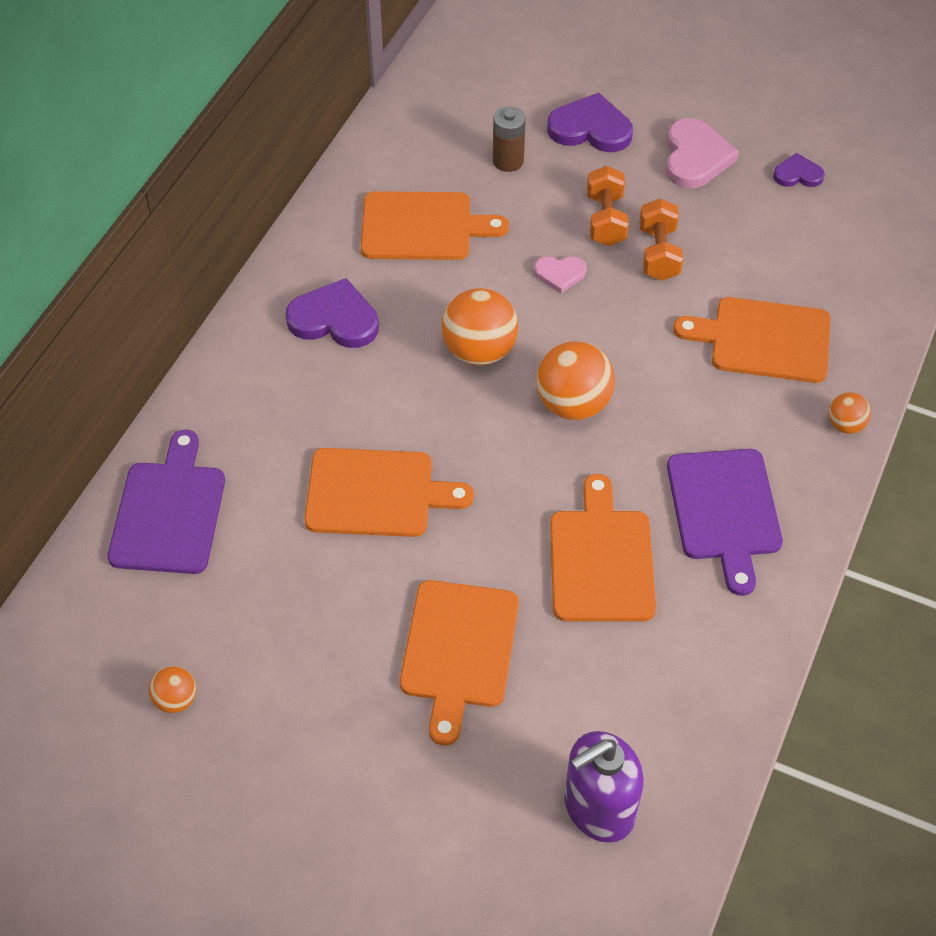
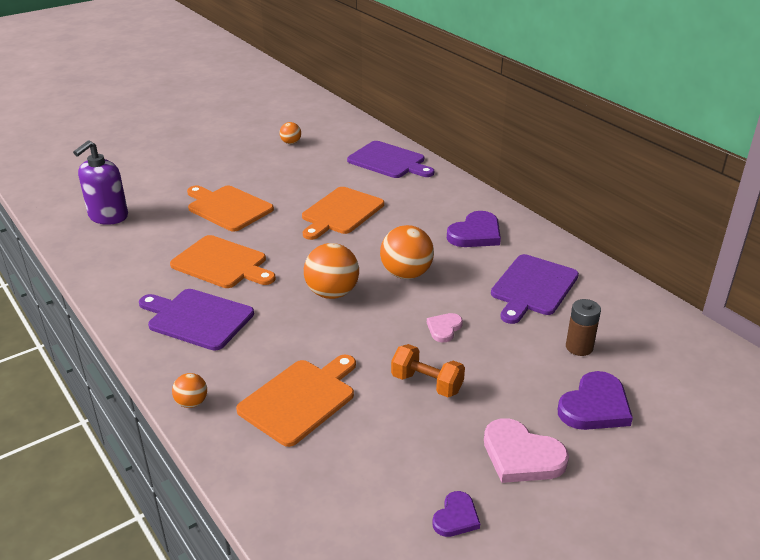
camera: 120 degrees right, 20 degrees down
orange cutting board [361,191,509,260] -> purple cutting board [491,254,579,324]
purple soap dispenser [564,731,644,843] -> purple soap dispenser turned 150 degrees counterclockwise [73,140,128,225]
orange dumbbell [587,166,629,246] -> none

